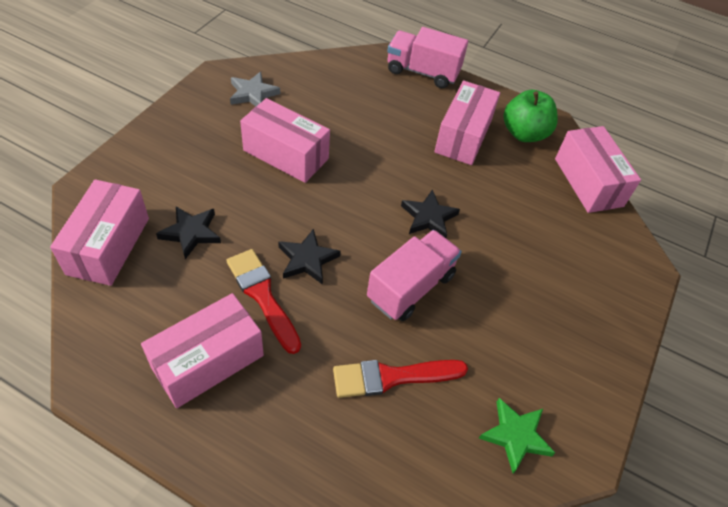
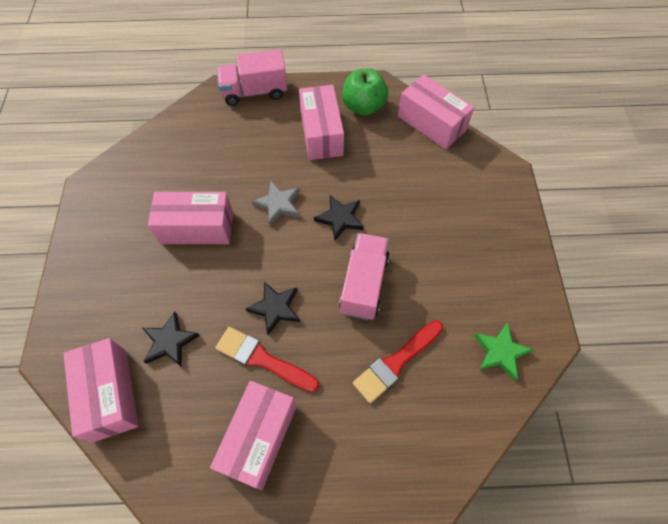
camera: 25 degrees left, 10 degrees up
grey star [230,72,280,106] -> grey star moved to [252,181,300,225]

